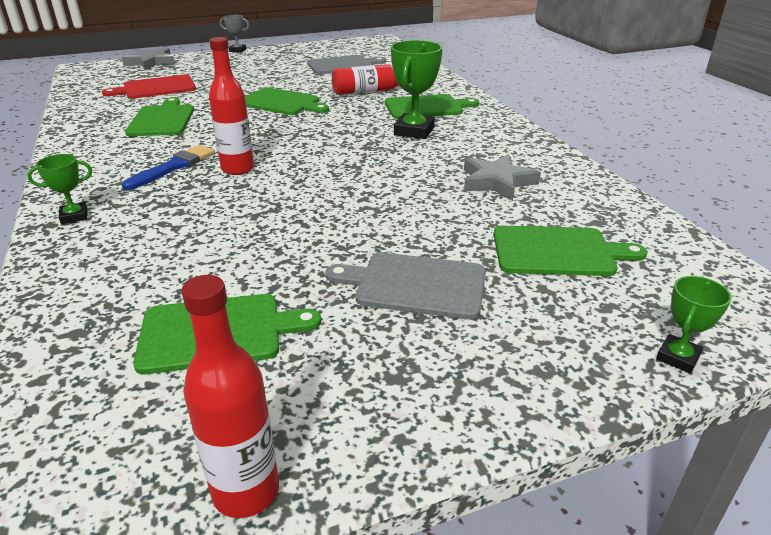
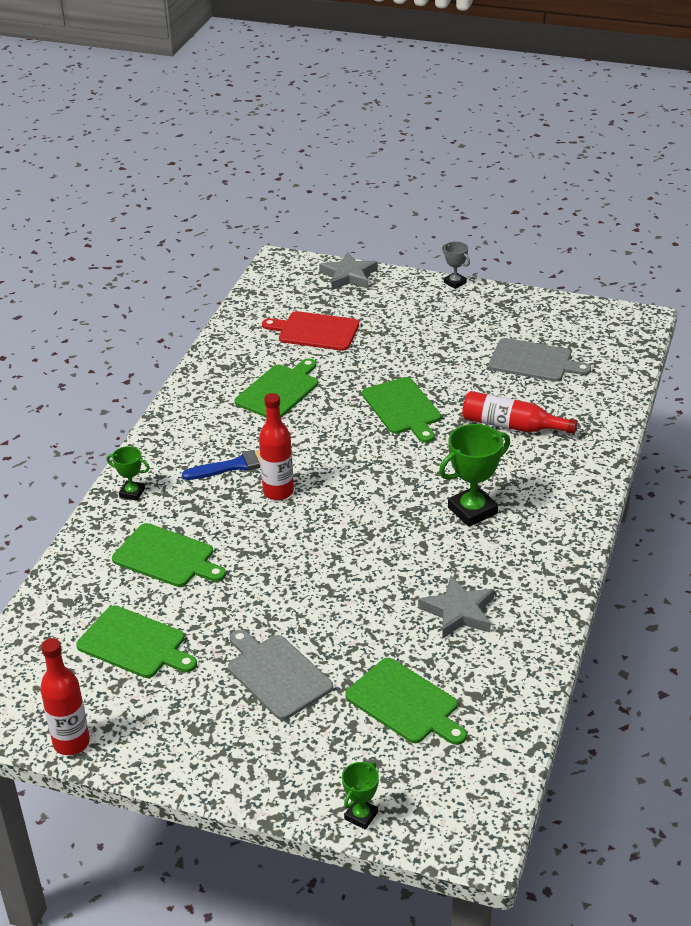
camera: 40 degrees right, 5 degrees up
green cutting board [385,94,479,119] -> green cutting board moved to [112,523,226,587]
green trophy [656,276,732,374] -> green trophy turned 45 degrees counterclockwise [342,762,379,830]

